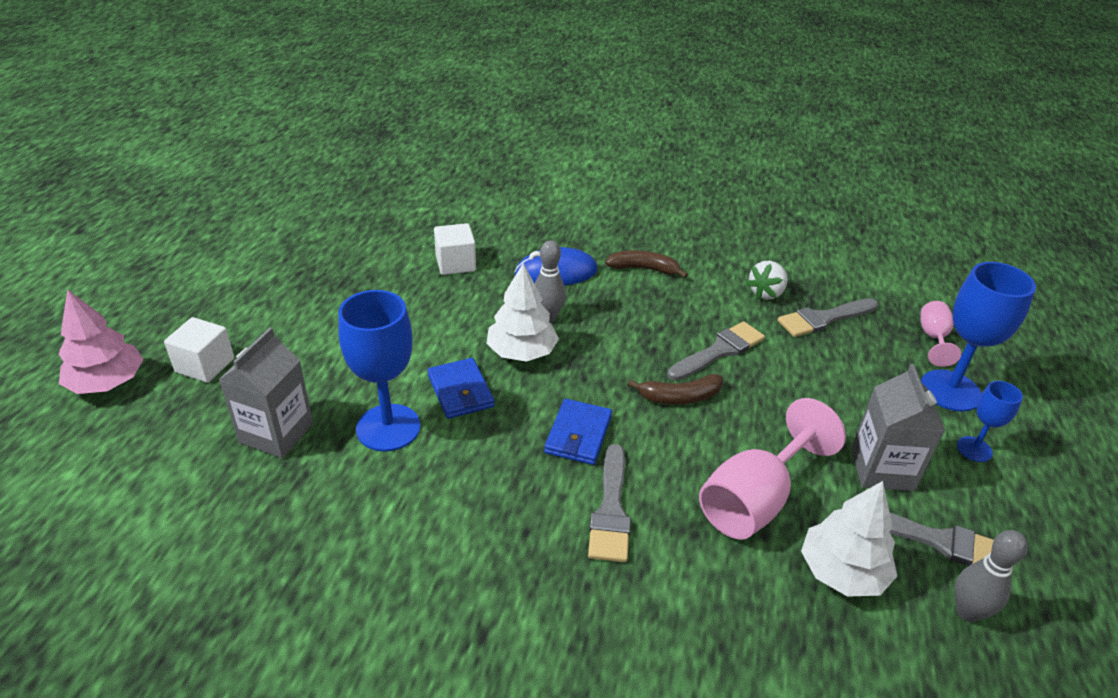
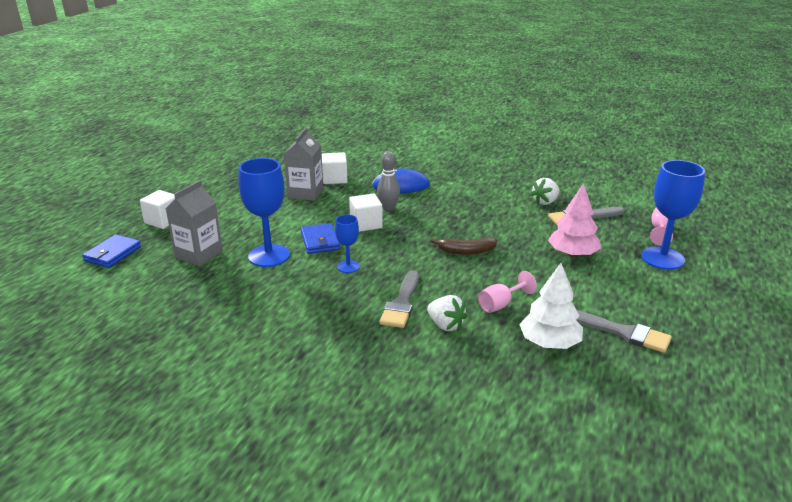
camera: 10 degrees right, 10 degrees down
pink tree [58,289,144,394] -> pink tree moved to [548,183,601,257]
white tree [486,263,559,362] -> white cube [349,193,383,232]
blue wallet [544,399,612,465] -> blue wallet moved to [82,234,141,268]
brown banana [605,250,688,278] -> none
grey brush [668,321,765,381] -> none
pink goblet [699,398,846,540] -> pink goblet [478,271,537,313], size x0.54
grey carton [851,364,945,491] -> grey carton moved to [284,128,323,201]
grey bowling pin [955,530,1028,622] -> none
blue goblet [957,381,1023,462] -> blue goblet moved to [335,215,360,273]
none -> white strawberry [427,295,468,331]

